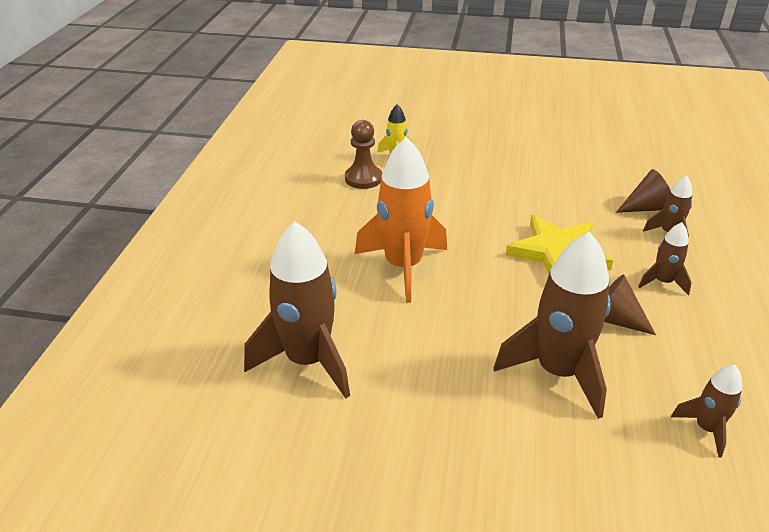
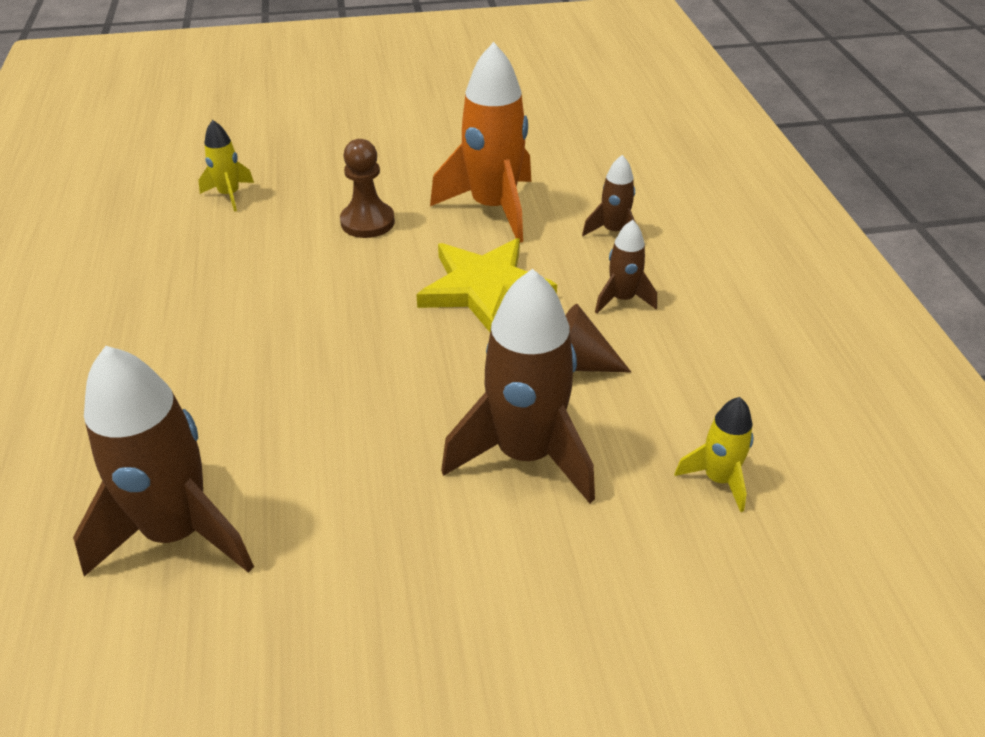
camera: 20 degrees left, 5 degrees up
brown pawn [345,120,382,189] -> brown pawn moved to [340,139,395,238]
orange rocket [355,137,447,303] -> orange rocket moved to [430,42,531,243]
brown cone [616,169,670,213] -> none
brown rocket [671,365,742,458] -> yellow rocket [675,397,753,512]

